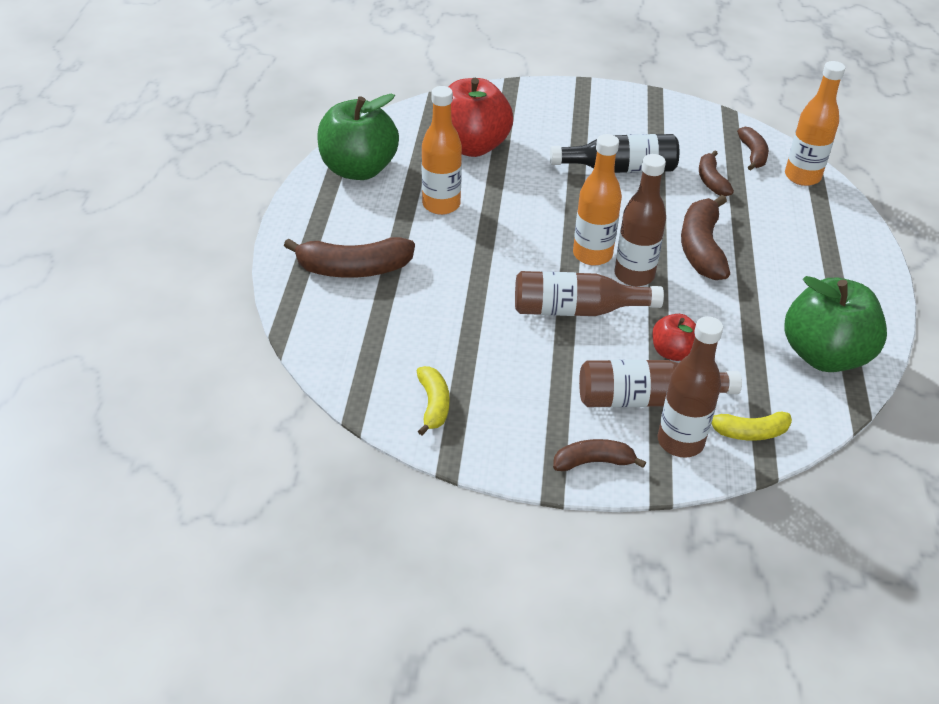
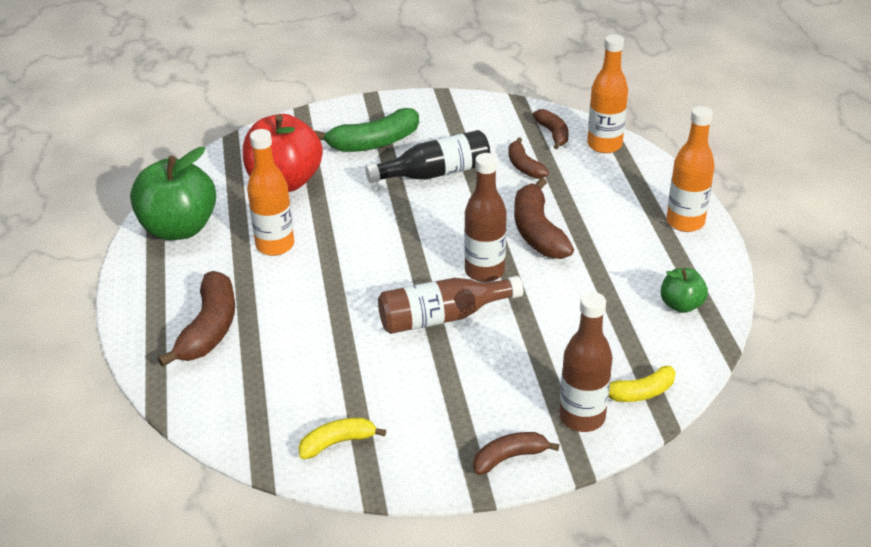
camera: 15 degrees left, 5 degrees down
brown banana [284,237,415,278] -> brown banana turned 60 degrees counterclockwise [158,271,235,367]
yellow banana [417,366,450,435] -> yellow banana turned 90 degrees counterclockwise [298,418,386,459]
orange bottle [573,134,622,266] -> orange bottle moved to [666,106,715,232]
brown bottle [579,360,742,407] -> none
red apple [652,314,696,361] -> none
green apple [784,276,887,372] -> green apple [661,268,708,313], size x0.51
none -> green banana [314,108,419,152]

